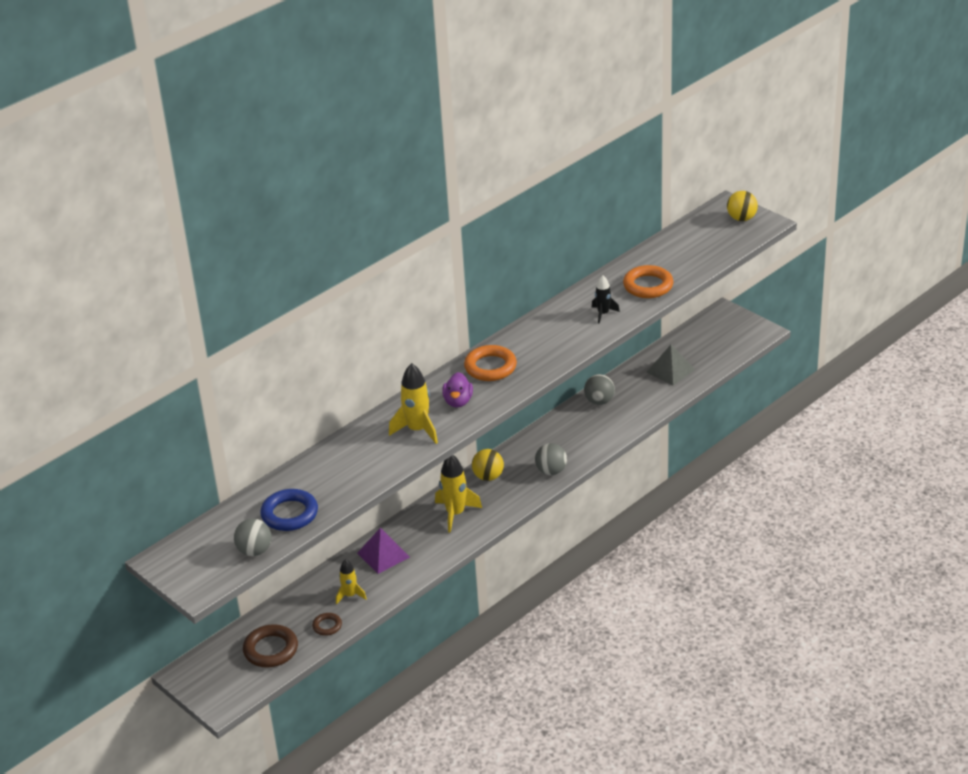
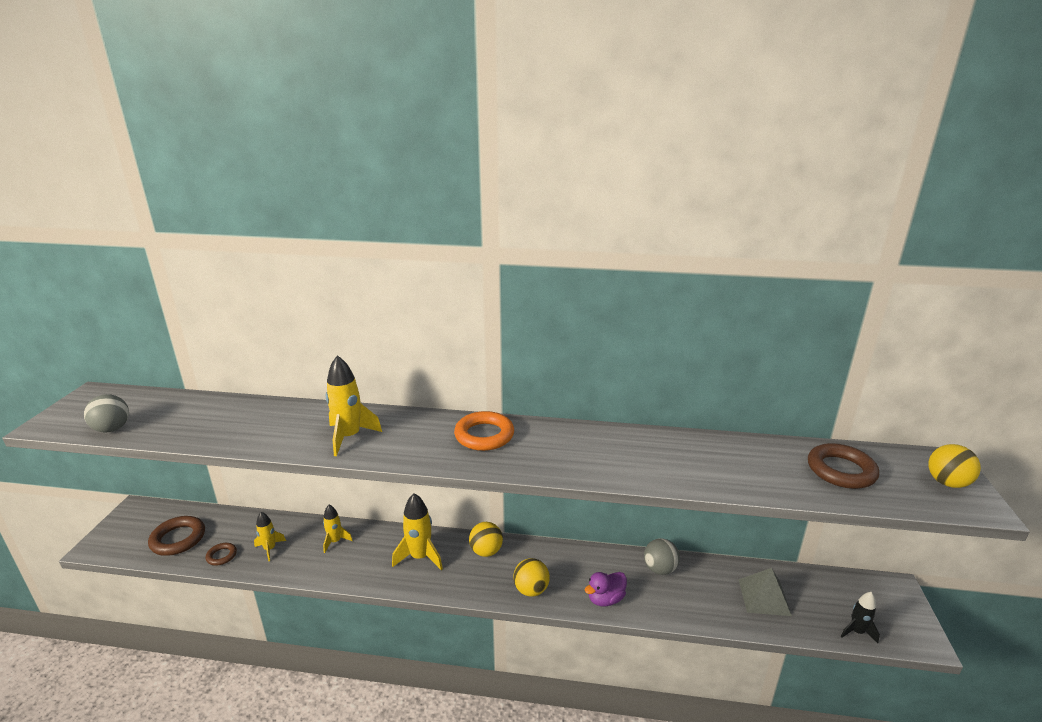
camera: 50 degrees right, 10 degrees down
blue ring [260,489,318,531] -> none
purple pyramid [357,528,410,574] -> yellow rocket [323,505,353,553]
purple duck [442,372,473,407] -> purple duck moved to [585,572,627,607]
grey ball [535,443,567,475] -> yellow ball [513,558,550,597]
black rocket [592,275,620,324] -> black rocket moved to [840,592,880,643]
orange ring [623,265,673,298] -> none
none -> brown ring [808,443,879,489]

